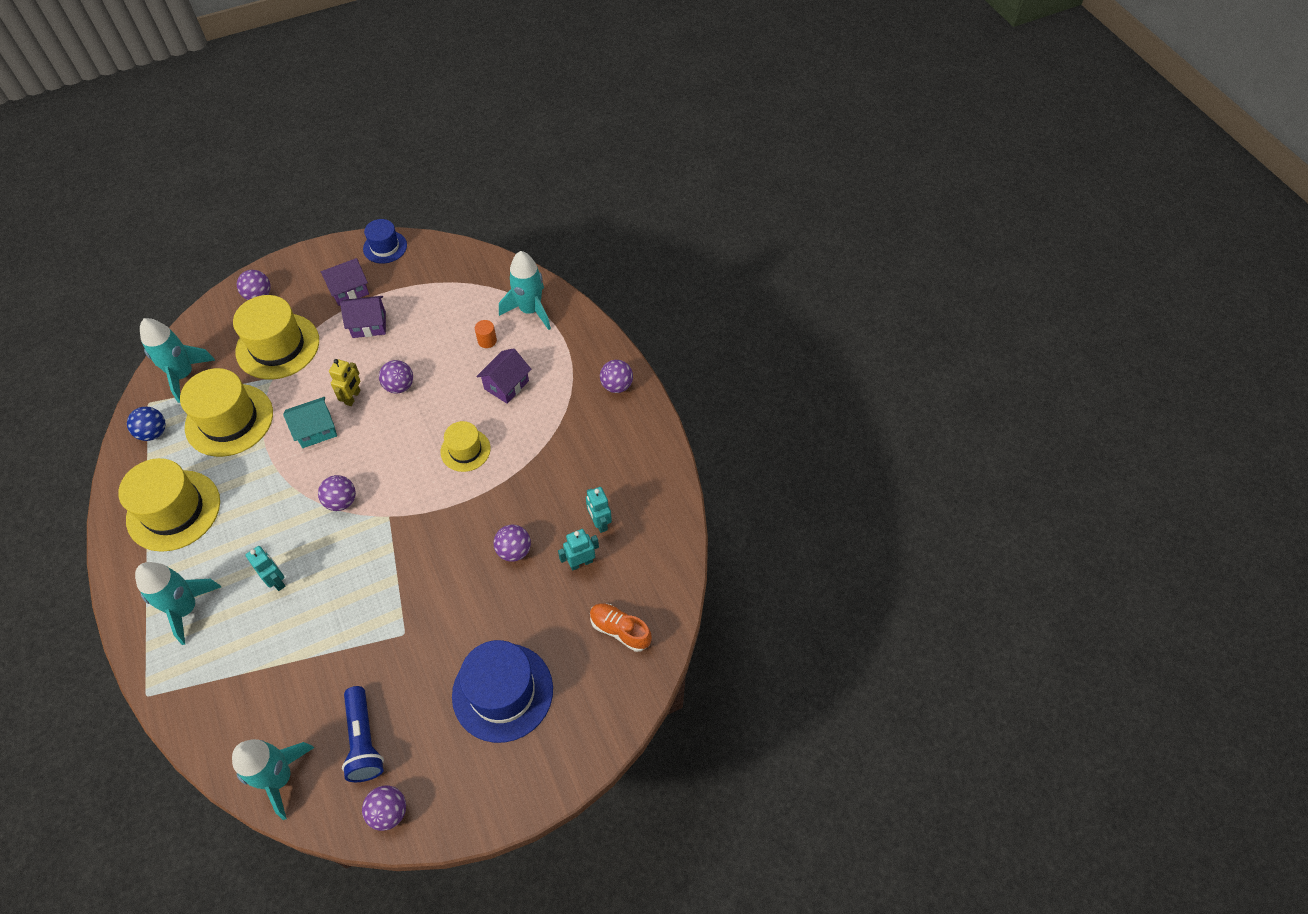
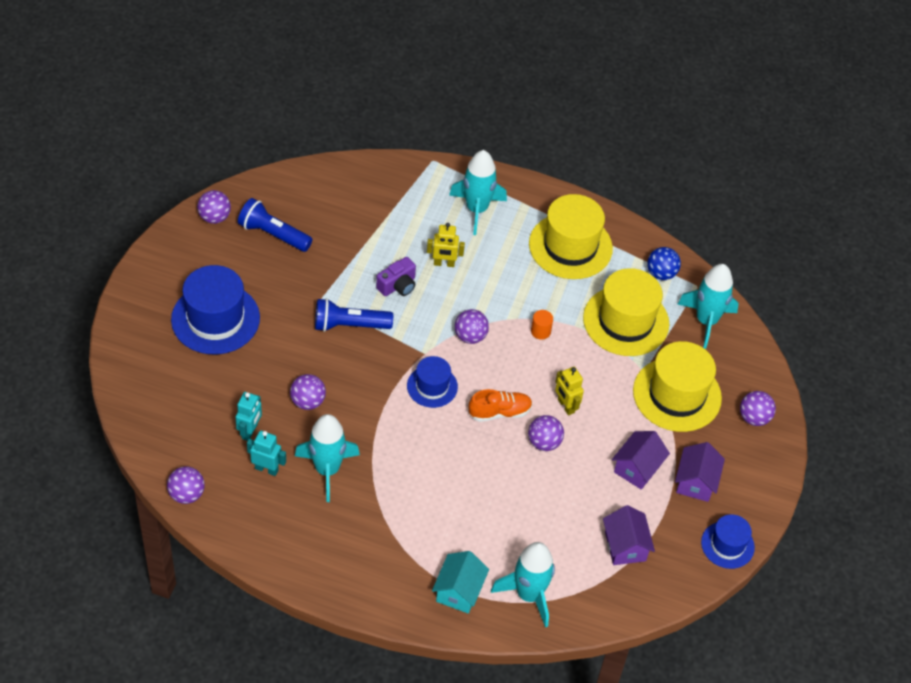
camera: 130 degrees right, 5 degrees down
turquoise rocket [232,739,314,820] -> turquoise rocket moved to [295,414,360,502]
turquoise robot [246,546,286,591] -> yellow robot [427,223,465,267]
turquoise house [283,397,337,448] -> turquoise house moved to [432,551,489,613]
yellow hat [441,421,491,472] -> none
orange cylinder [475,320,497,348] -> orange cylinder moved to [531,310,553,340]
purple house [476,348,531,403] -> purple house moved to [603,505,655,565]
orange shoe [590,603,652,652] -> orange shoe moved to [469,389,532,422]
purple ball [600,360,633,393] -> purple ball moved to [167,466,205,504]
none -> blue flashlight [315,298,393,332]
none -> purple camera [376,257,416,296]
none -> blue hat [407,356,458,408]

